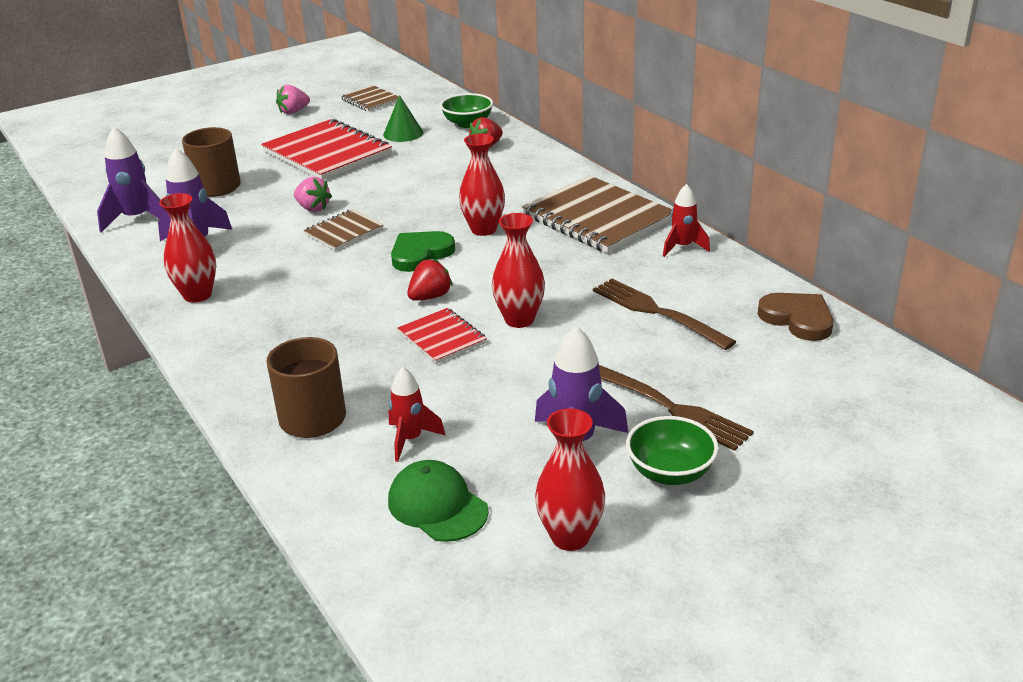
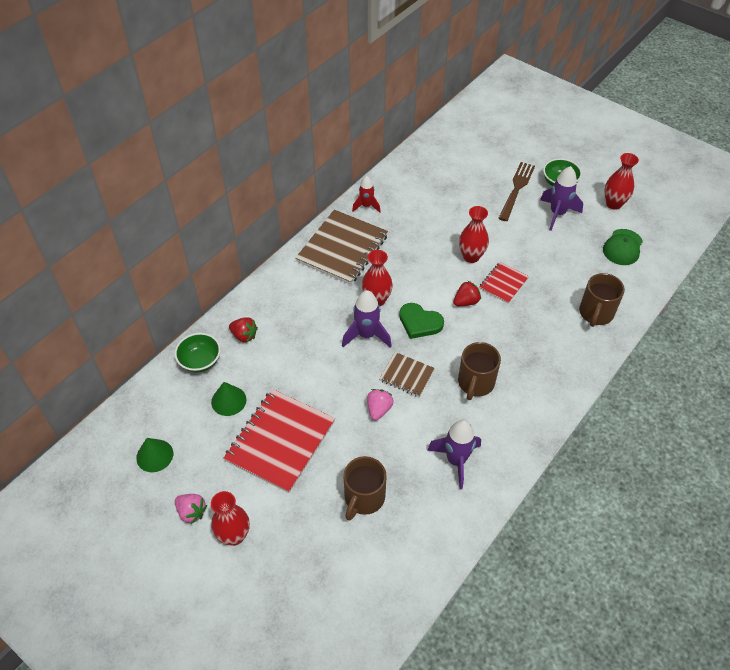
camera: 110 degrees left, 20 degrees up
purple rocket [97,126,165,232] -> purple rocket moved to [342,290,392,348]
red vase [159,193,216,303] -> red vase moved to [211,491,250,546]
brown notebook [340,85,399,111] -> green cone [136,438,173,472]
red rocket [389,367,445,462] -> none
red strawberry [407,259,453,301] -> red strawberry turned 120 degrees clockwise [453,281,481,306]
brown fork [593,279,736,350] -> none
brown heart [758,293,833,341] -> none
none -> brown mug [458,342,501,400]

